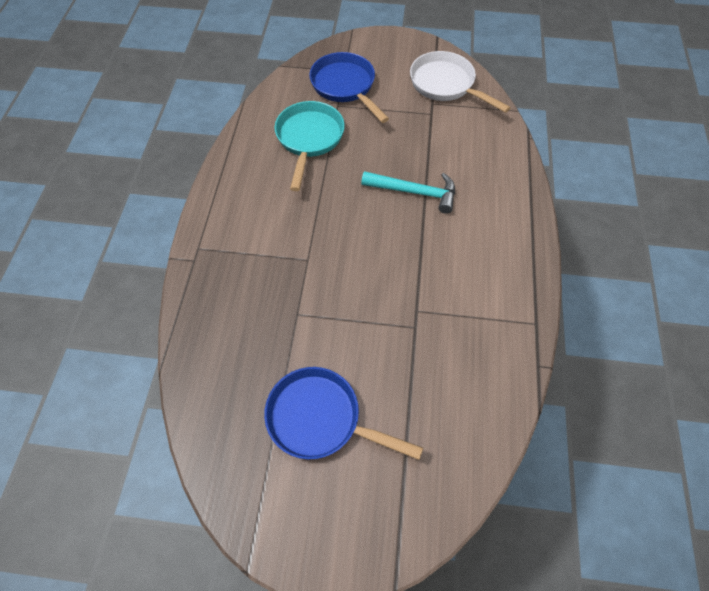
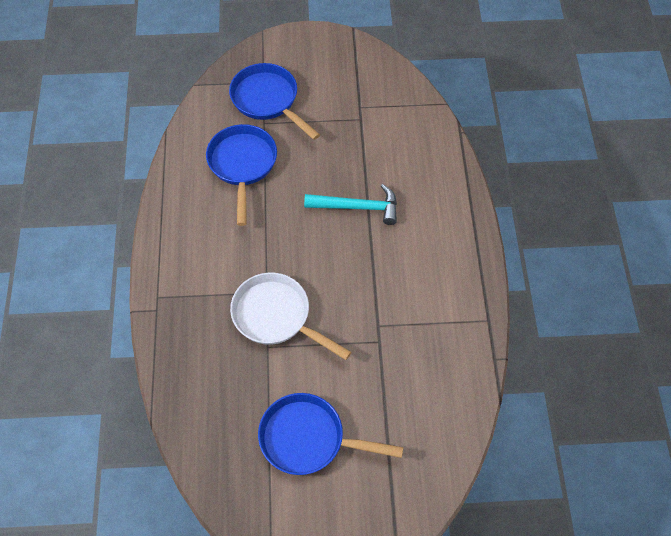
camera: 10 degrees left, 0 degrees up
turquoise pan [274,101,345,191] -> blue pan [206,124,277,226]
white pan [410,51,511,113] -> white pan moved to [230,273,352,360]

